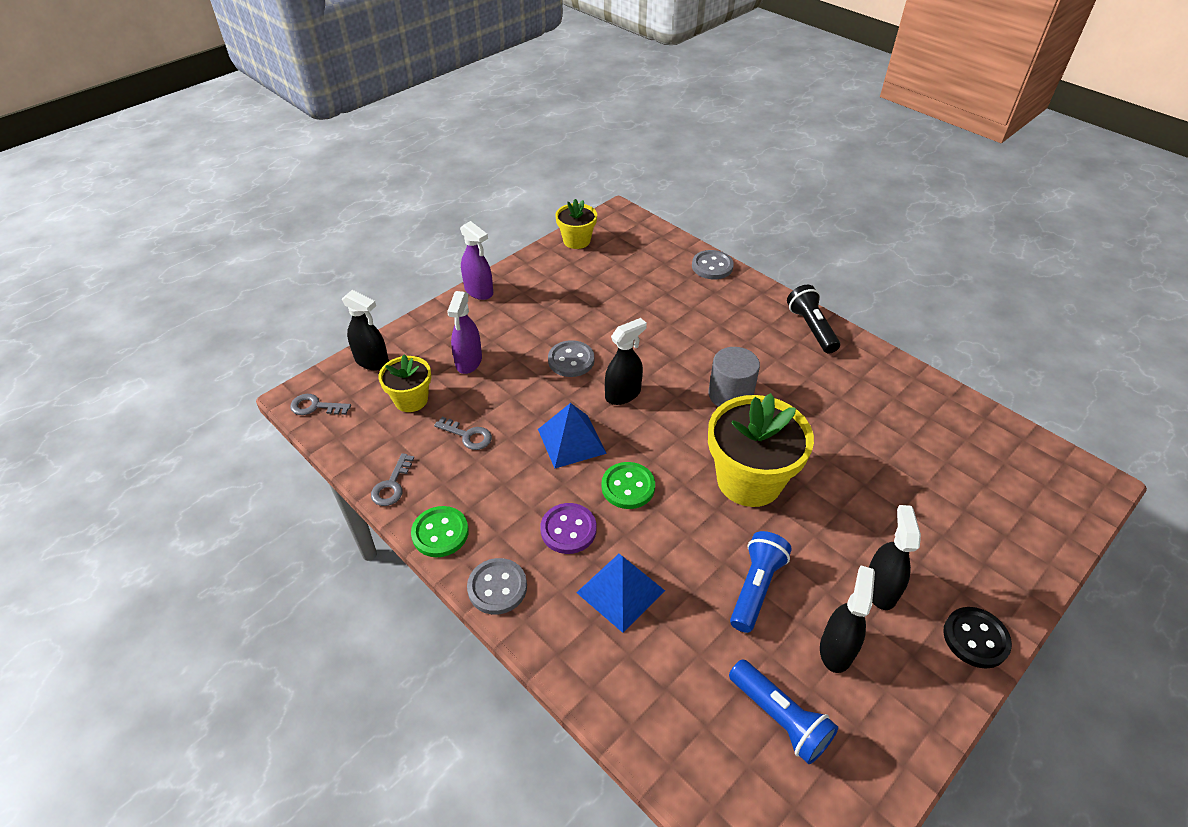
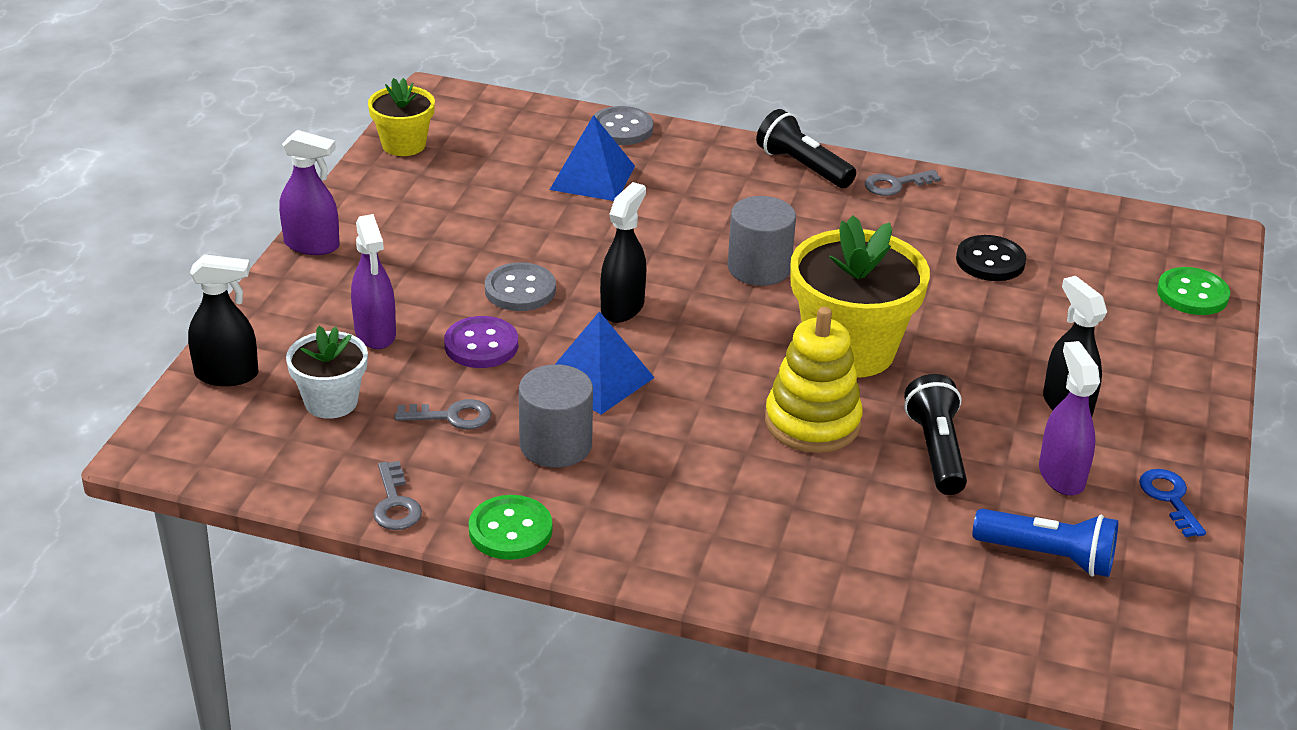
camera: 30 degrees left, 10 degrees down
grey key [290,394,351,415] -> grey key moved to [865,170,941,196]
yellow flower pot [379,354,431,412] -> white flower pot [286,326,368,419]
grey button [467,558,527,615] -> none
purple button [540,503,597,554] -> purple button moved to [444,316,518,368]
blue pyramid [576,554,665,633] -> blue pyramid moved to [550,115,635,201]
green button [601,462,655,509] -> green button moved to [1157,267,1230,315]
blue flashlight [730,531,792,633] -> black flashlight [904,374,967,495]
black spray bottle [820,566,875,673] -> purple spray bottle [1039,341,1100,496]
black button [943,607,1012,668] -> black button moved to [956,235,1026,281]
none -> grey cylinder [519,364,593,468]
none -> yellow stacking toy [765,307,863,453]
none -> blue key [1139,469,1206,537]

